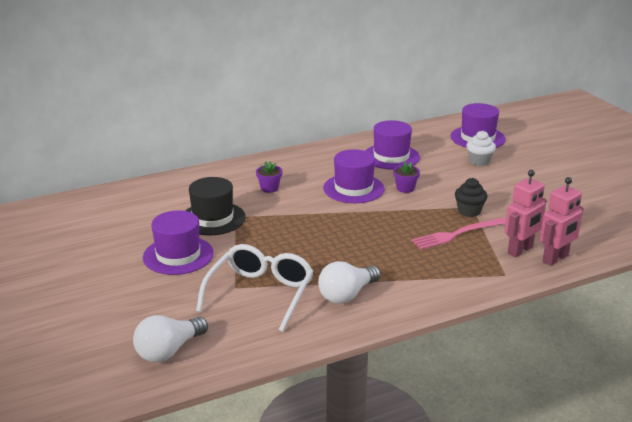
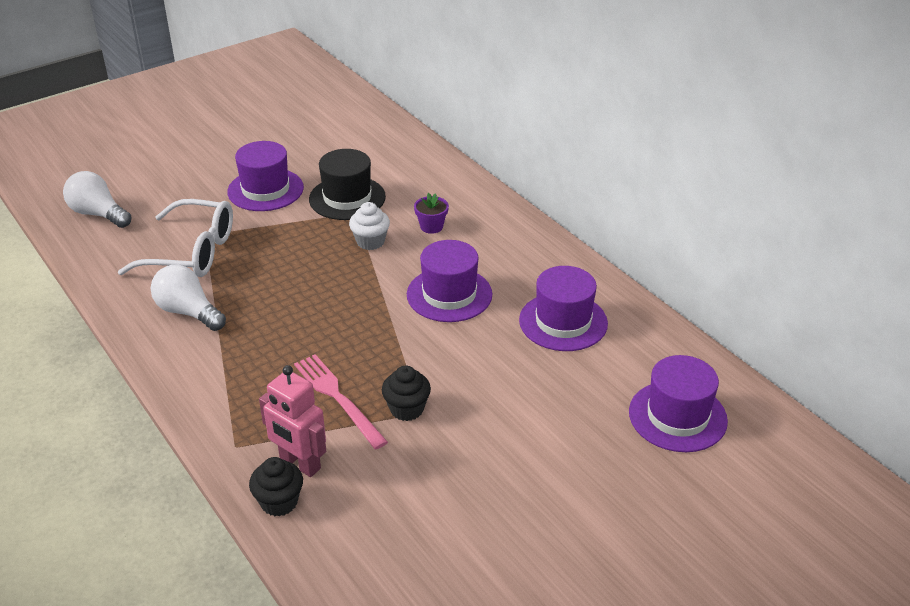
camera: 80 degrees right, 10 degrees up
purple flower pot [393,162,420,193] -> none
white cupcake [467,131,496,166] -> white cupcake moved to [349,202,390,250]
pink robot [540,177,584,266] -> black cupcake [249,457,303,517]

